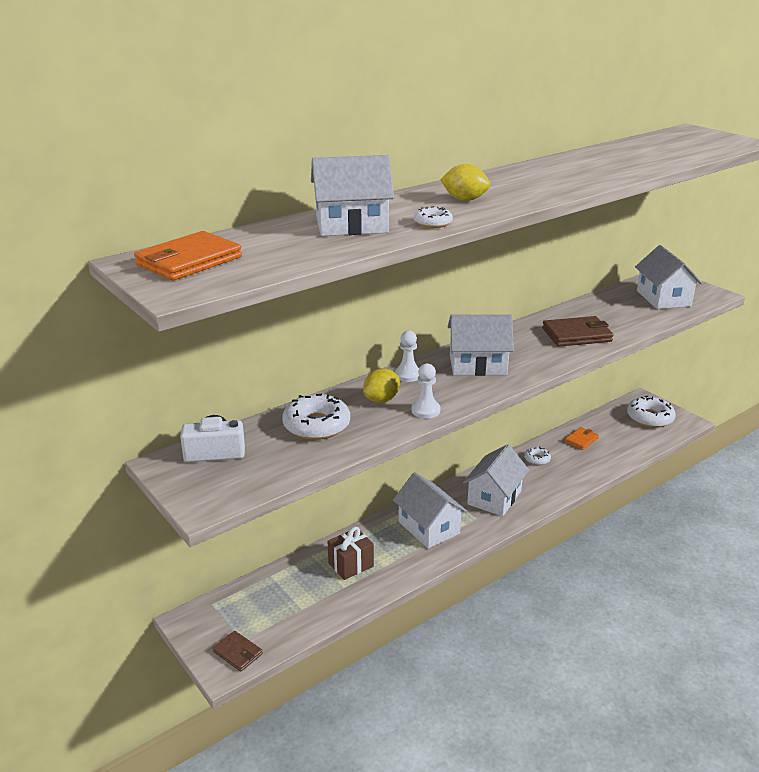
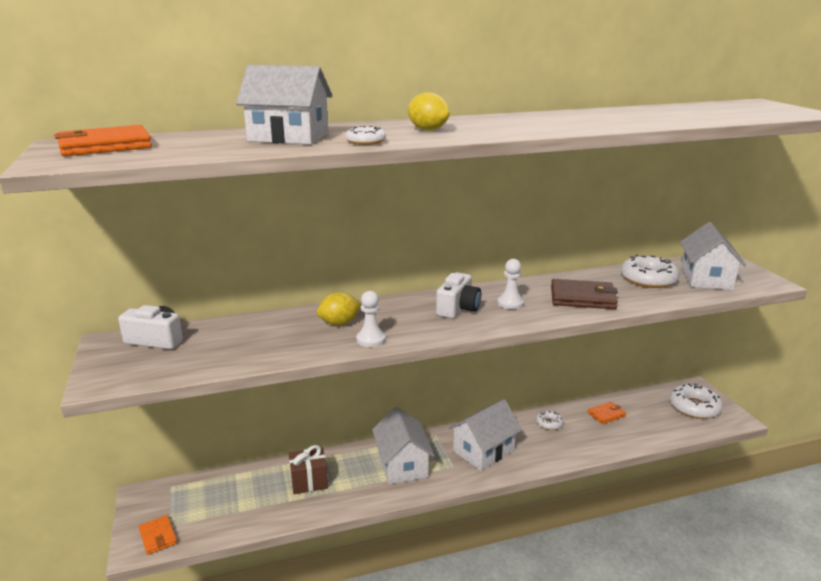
camera: 20 degrees right, 5 degrees down
brown wallet [213,631,263,672] -> orange wallet [139,515,177,555]
white donut [282,394,350,440] -> white donut moved to [621,255,680,288]
white pawn [395,330,419,382] -> white pawn moved to [497,259,524,310]
white house [447,314,514,376] -> white camera [436,272,481,319]

